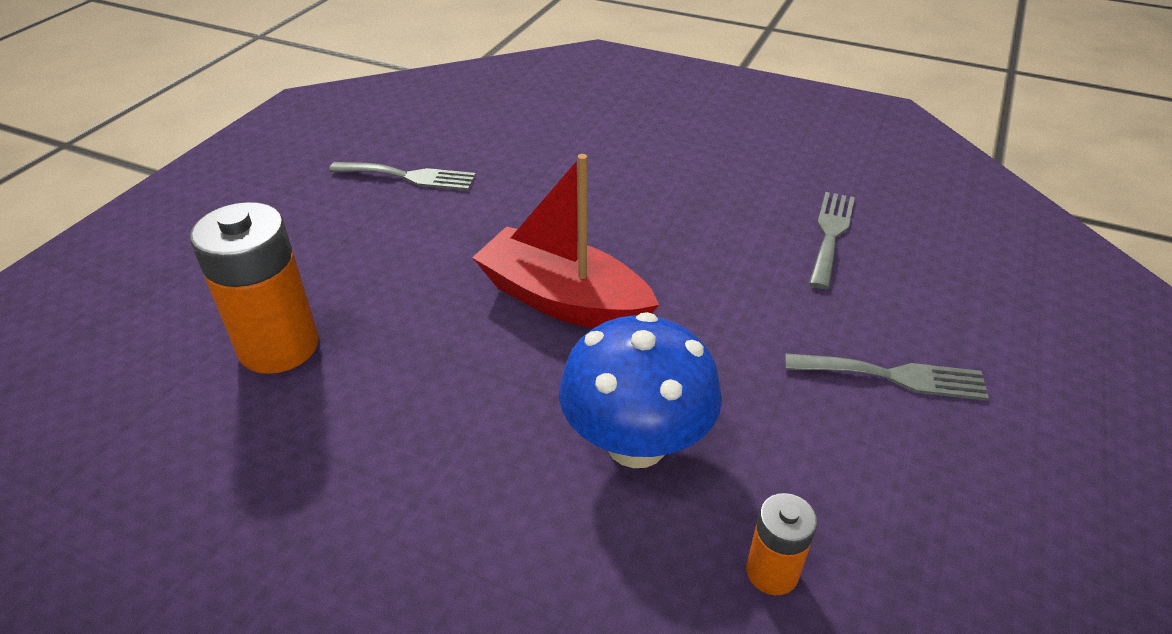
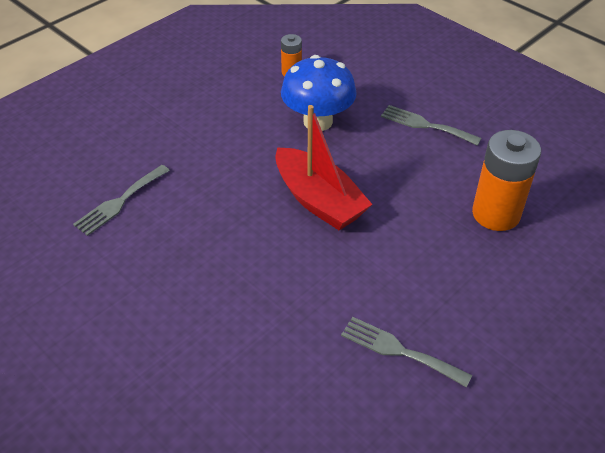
camera: 160 degrees left, 5 degrees up
grey fork [785,353,989,401] -> grey fork moved to [381,105,482,146]

